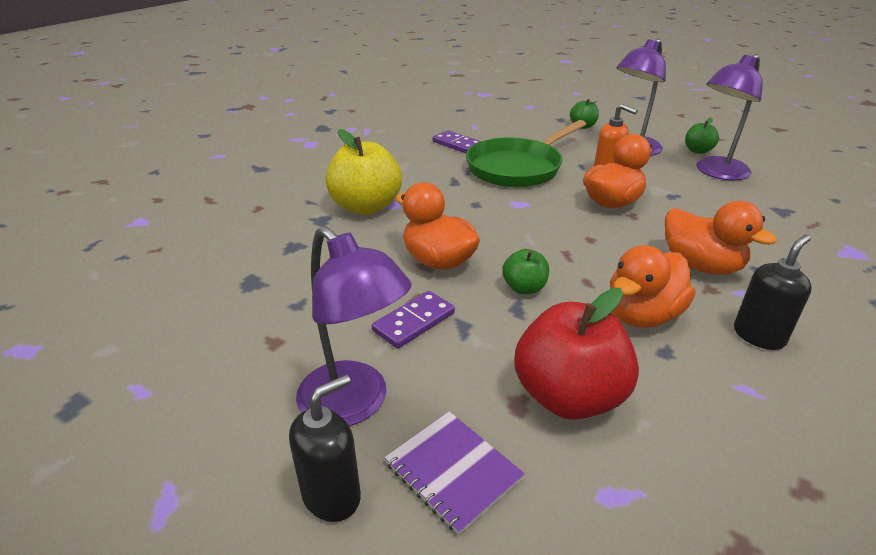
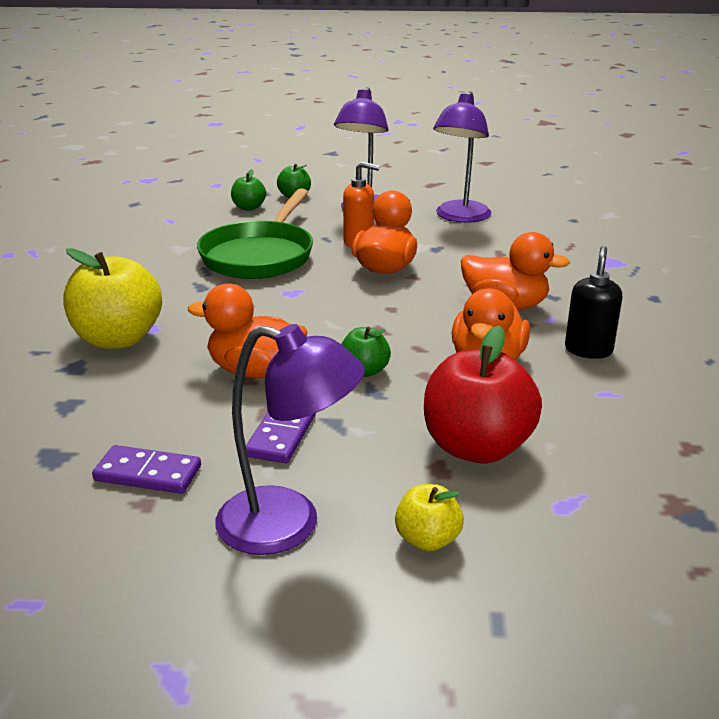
camera: 30 degrees left, 5 degrees down
black soap dispenser [289,374,361,522] -> none
purple notebook [384,411,525,535] -> yellow apple [395,484,464,551]
purple domino [433,130,481,153] -> purple domino moved to [92,445,201,494]
green apple [685,118,719,154] -> green apple moved to [231,169,266,210]

